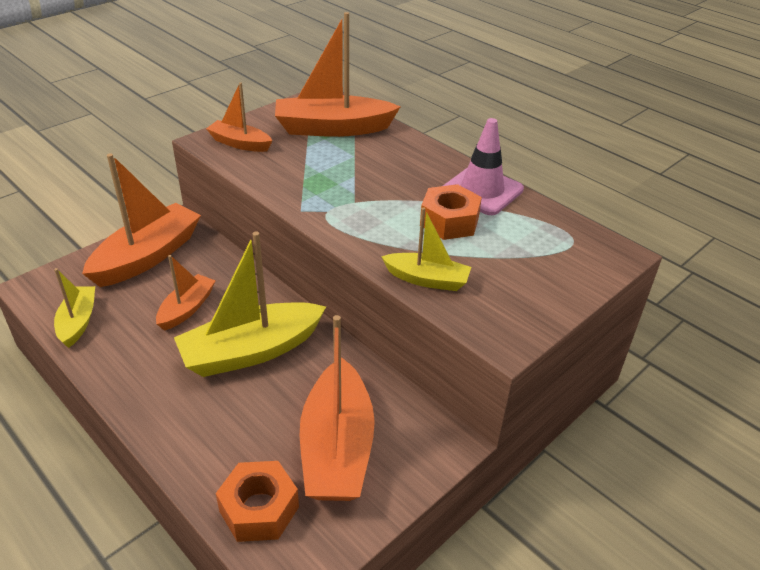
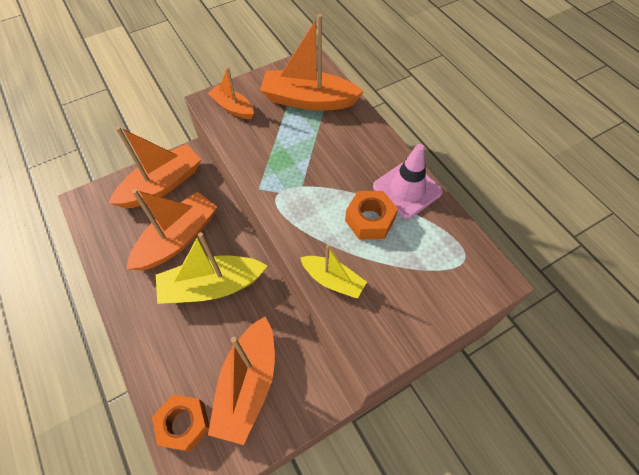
camera: 15 degrees right, 20 degrees up
yellow boat [54,268,95,348] -> none
orange boat [156,255,216,331] -> orange boat [126,189,217,271], size x1.81

